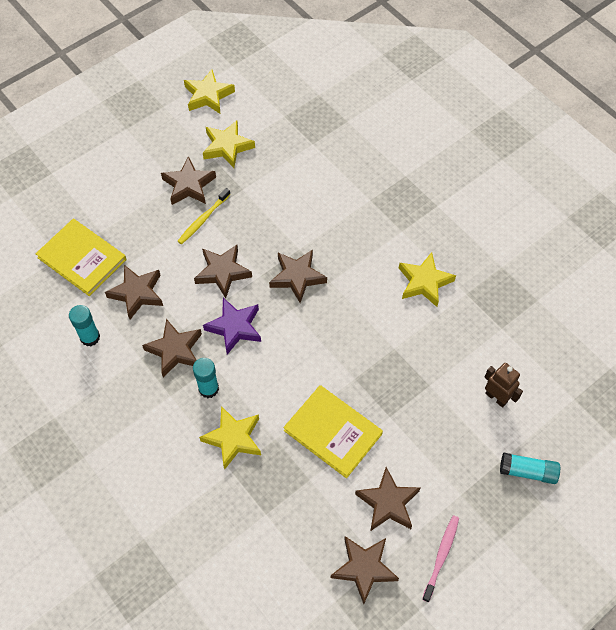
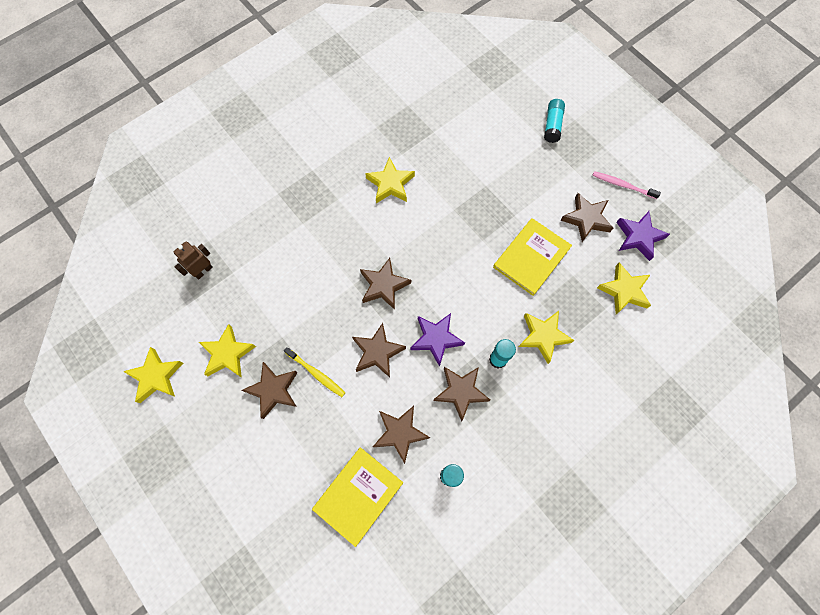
camera: 90 degrees left, 10 degrees up
brown star [331,536,399,604] -> purple star [616,211,670,261]
brown robot [484,363,523,408] -> brown robot moved to [174,241,213,280]
none -> yellow star [597,262,651,314]

